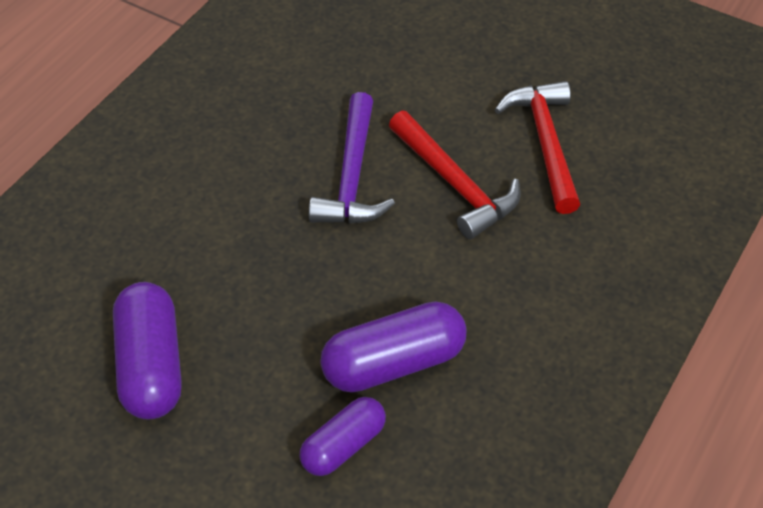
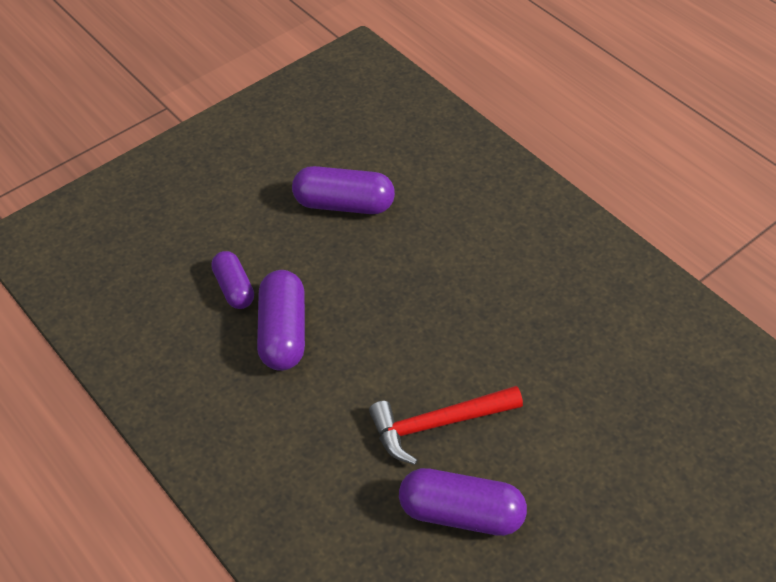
camera: 110 degrees right, 0 degrees up
purple hammer [309,92,395,224] -> none
red hammer [495,81,580,214] -> purple capsule [399,468,527,536]

